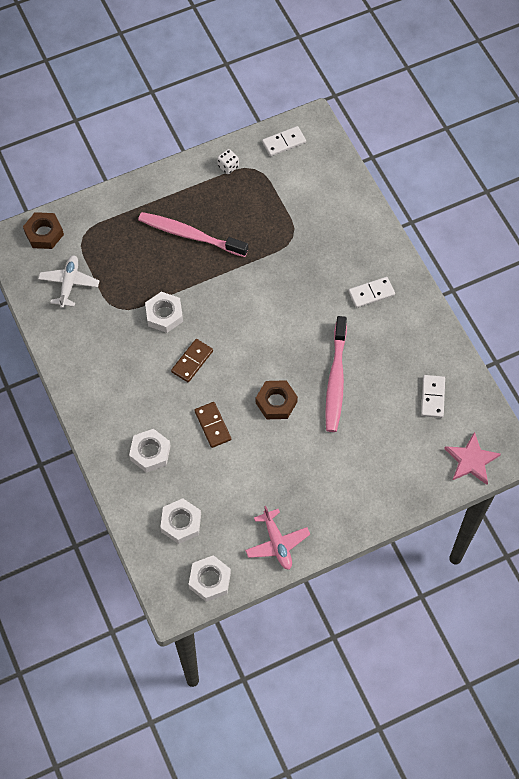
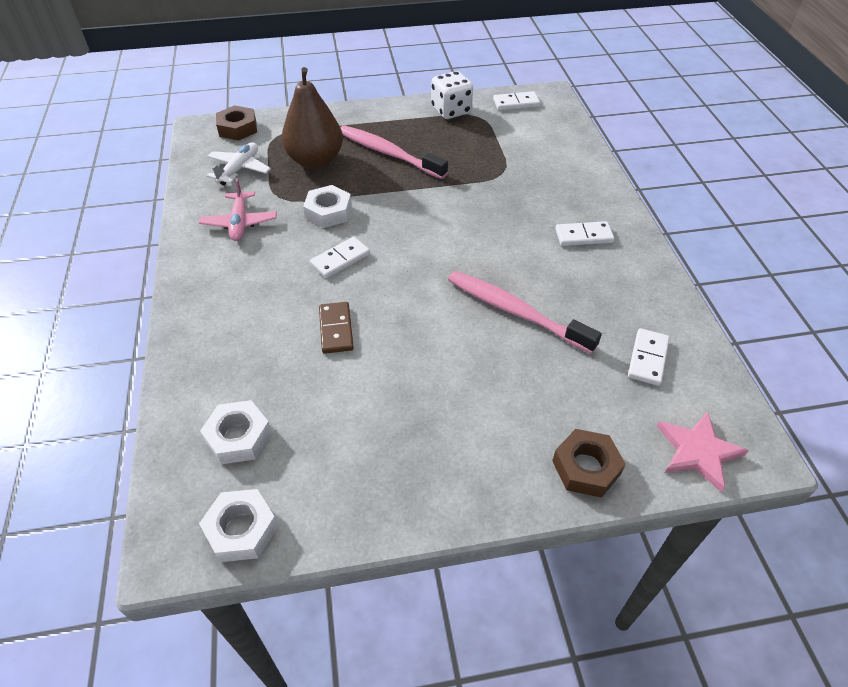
camera: 15 degrees right, 15 degrees down
white nut [129,429,170,473] -> none
brown domino [171,339,213,382] -> white domino [310,237,370,278]
white dice [217,149,239,174] -> white dice [431,71,473,119], size x1.83
pink plane [245,506,310,570] -> pink plane moved to [199,178,277,241]
brown nut [256,380,298,419] -> brown nut moved to [552,429,626,498]
pink toothbrush [325,316,347,432] -> pink toothbrush turned 105 degrees clockwise [448,271,602,354]
none -> brown pear [282,67,343,169]

